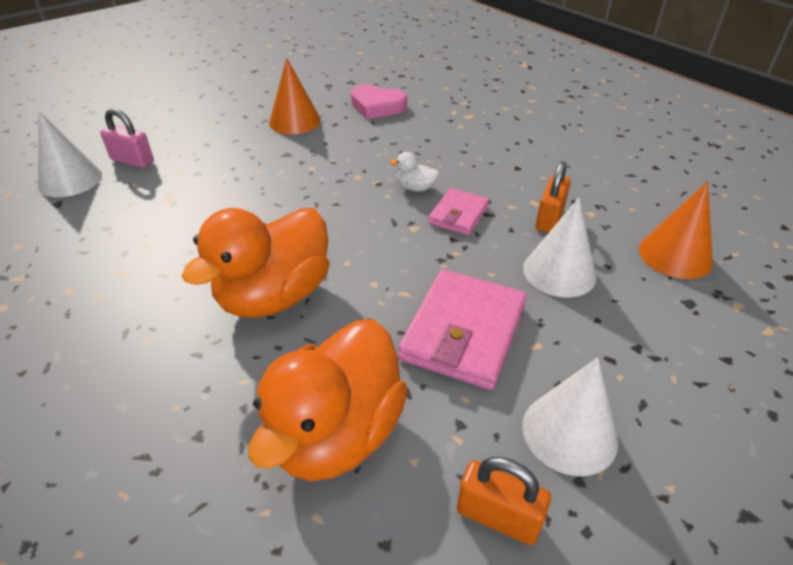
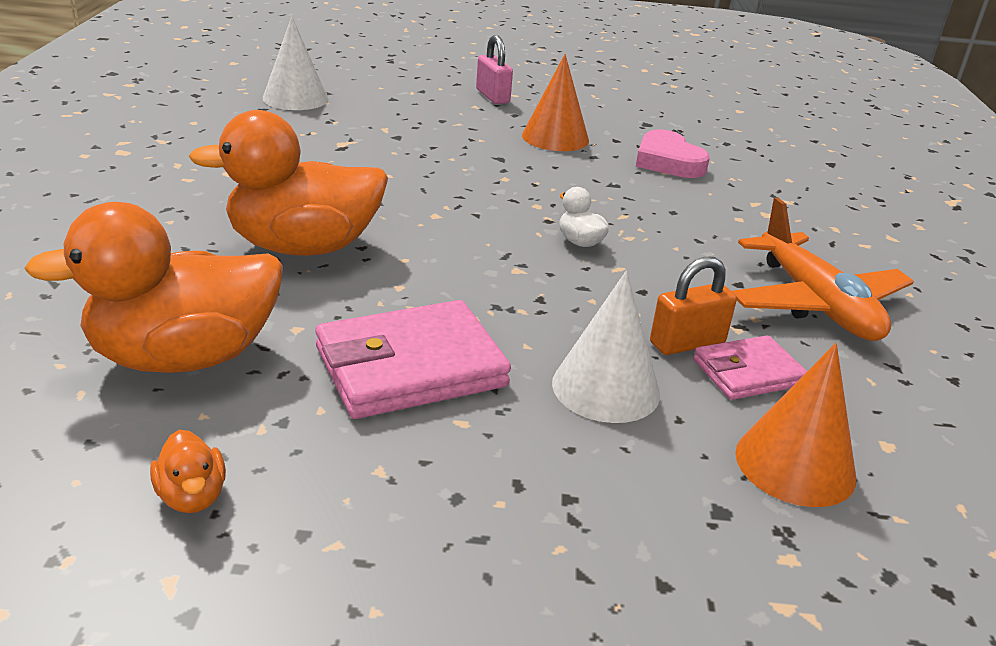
camera: 40 degrees right, 10 degrees down
pink padlock [100,108,154,168] -> pink padlock moved to [476,35,513,104]
pink wallet [428,188,489,235] -> pink wallet moved to [693,335,807,400]
orange padlock [457,457,551,545] -> orange duck [150,430,226,513]
white cone [522,357,618,476] -> none
none -> orange plane [732,197,914,341]

